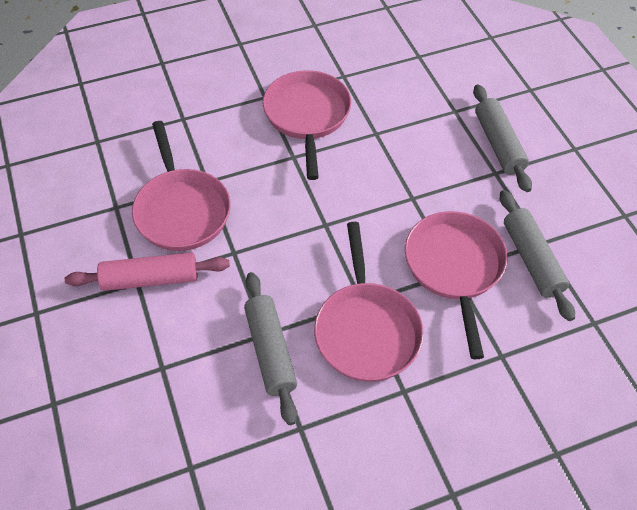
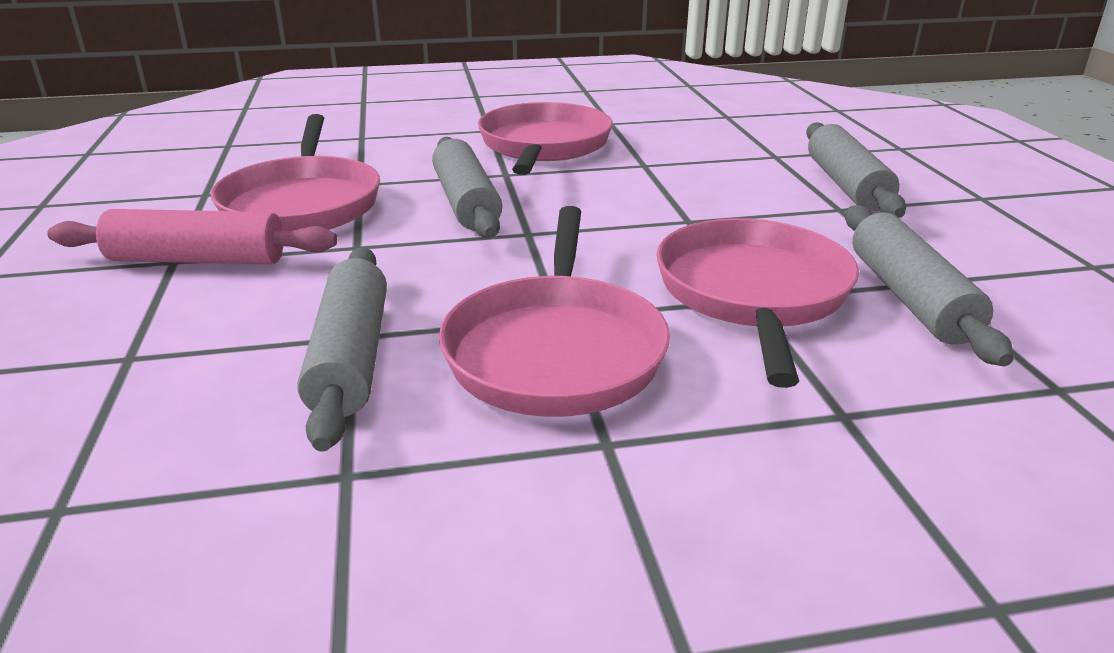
camera: 10 degrees right, 25 degrees down
none -> grey rolling pin [432,137,502,238]

